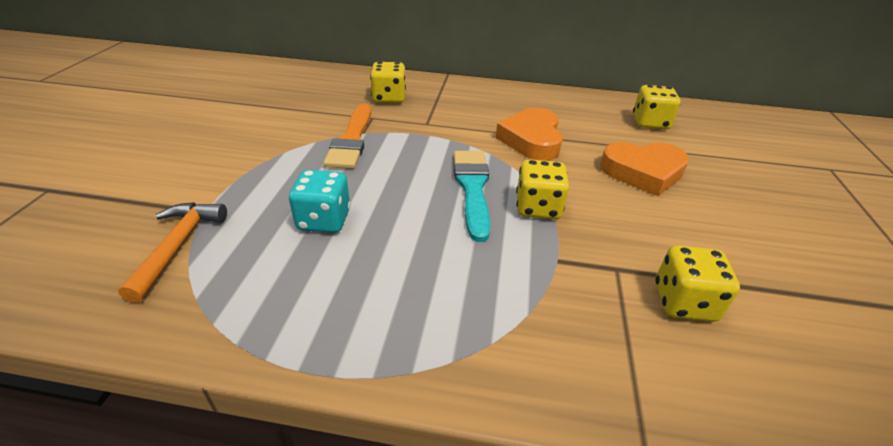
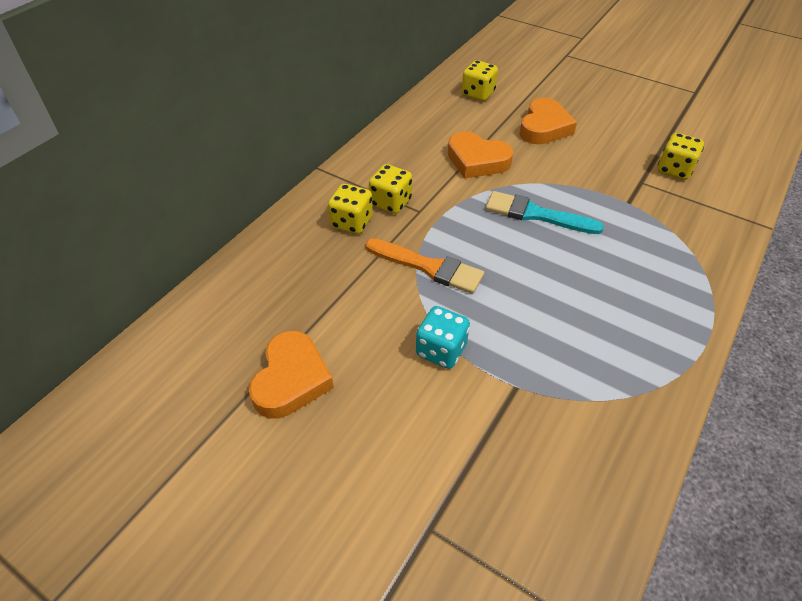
camera: 65 degrees left, 10 degrees up
orange hammer [118,202,227,303] -> none
turquoise dice [289,170,351,233] -> turquoise dice moved to [416,306,470,369]
yellow dice [516,159,569,219] -> yellow dice moved to [369,164,412,214]
none -> orange heart [249,331,334,419]

